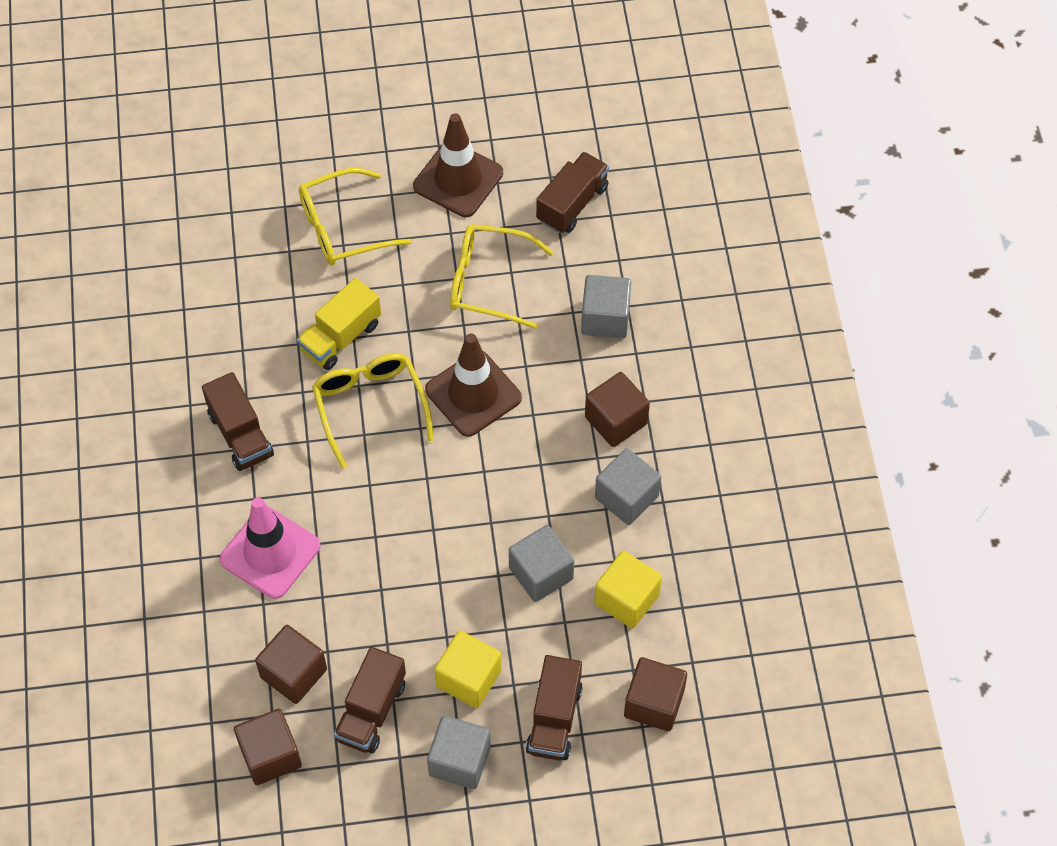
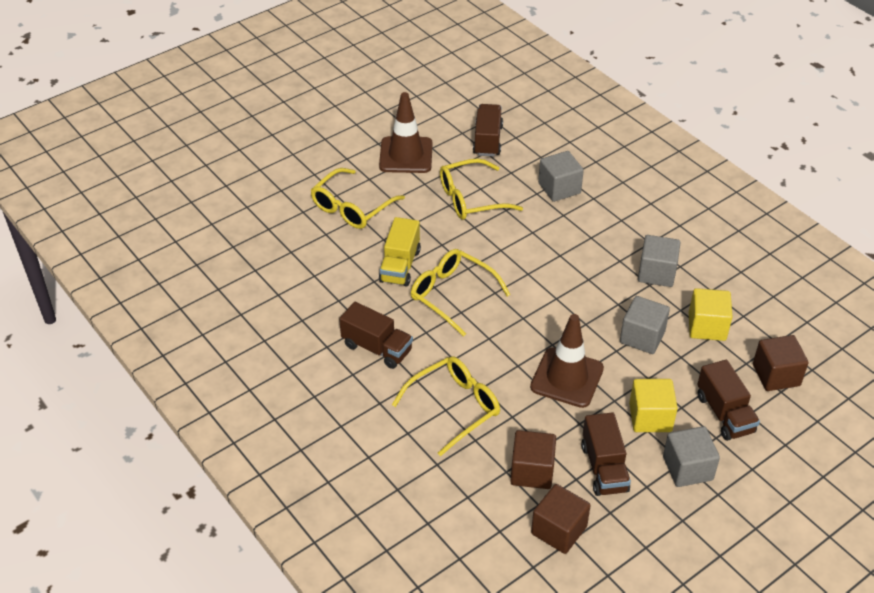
camera: 30 degrees left, 15 degrees down
pink traffic cone [220,497,321,599] -> yellow glasses [392,356,500,456]
brown traffic cone [425,333,522,437] -> brown traffic cone moved to [530,314,604,408]
brown cube [585,372,650,447] -> none

